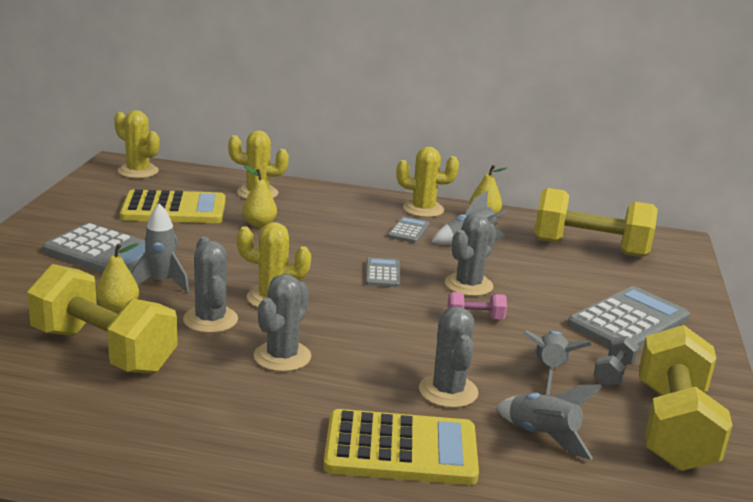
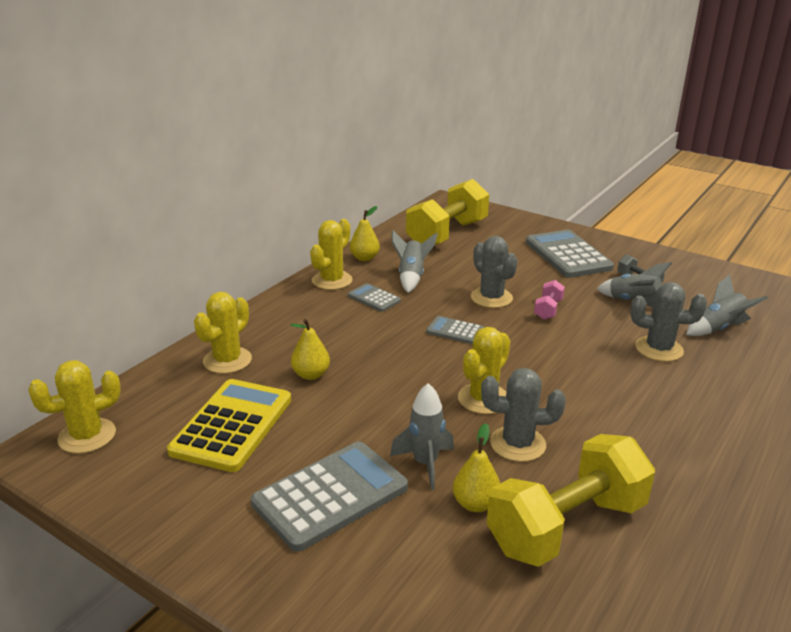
camera: 65 degrees left, 5 degrees up
grey cactus [254,274,311,372] -> none
yellow calculator [323,409,479,485] -> none
yellow dumbbell [639,325,732,471] -> none

